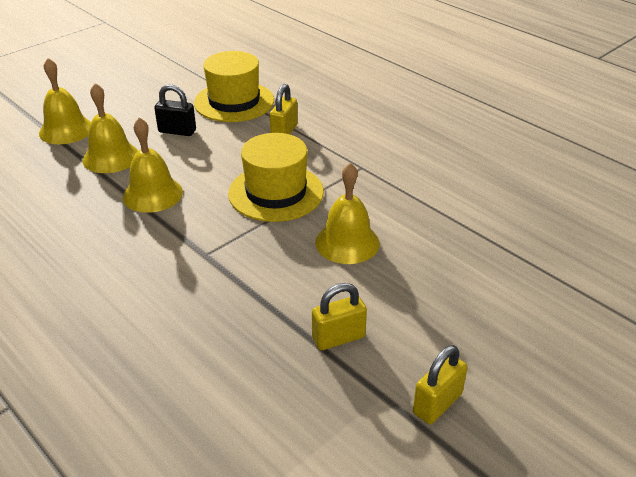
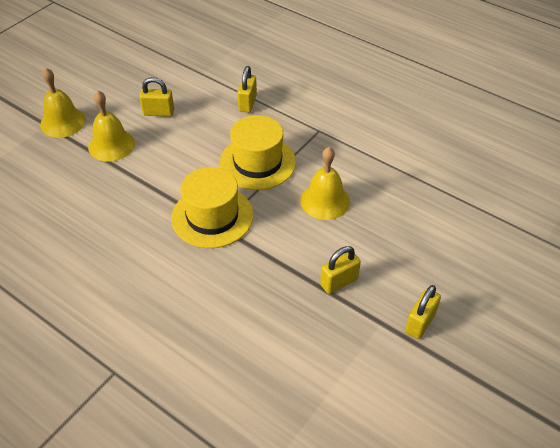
camera: 10 degrees left, 10 degrees up
yellow bell [123,117,183,213] -> none
black padlock [154,84,196,136] -> yellow padlock [139,77,174,117]
yellow hat [194,51,274,122] -> yellow hat moved to [171,167,253,248]

